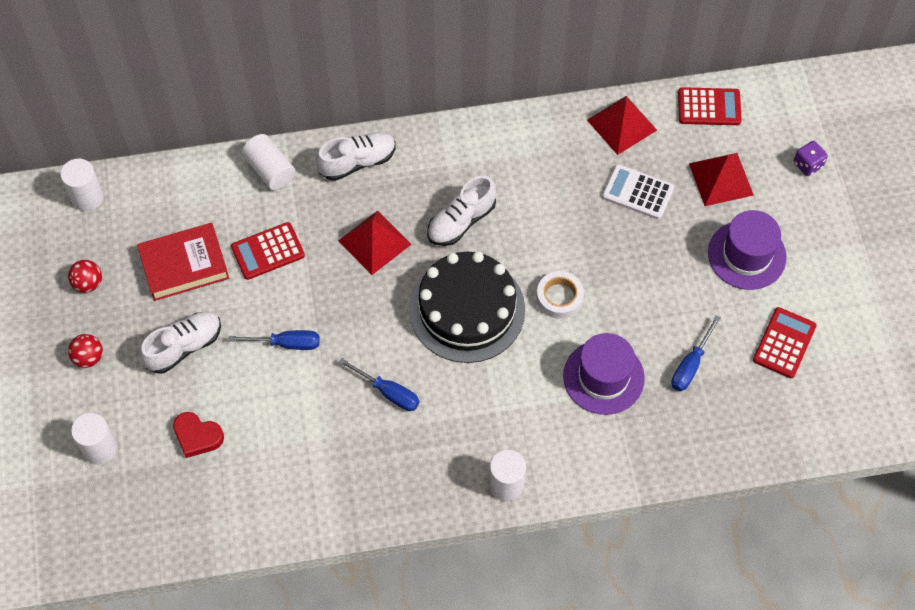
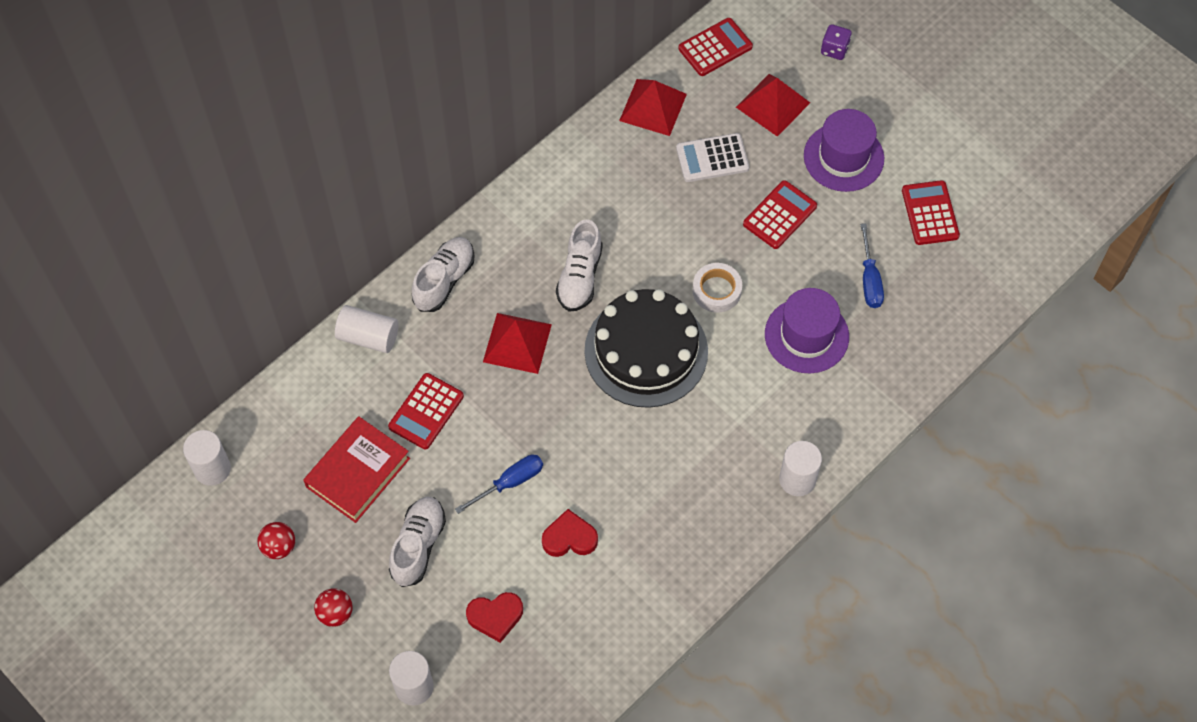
camera: 35 degrees left, 0 degrees up
blue screwdriver [339,358,420,411] -> none
none -> red heart [542,509,598,557]
none -> red calculator [743,180,817,249]

